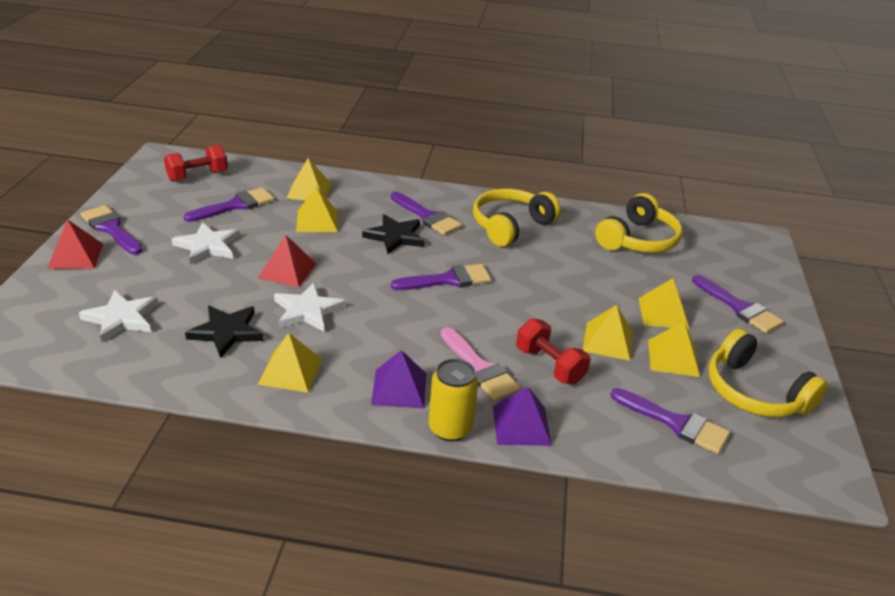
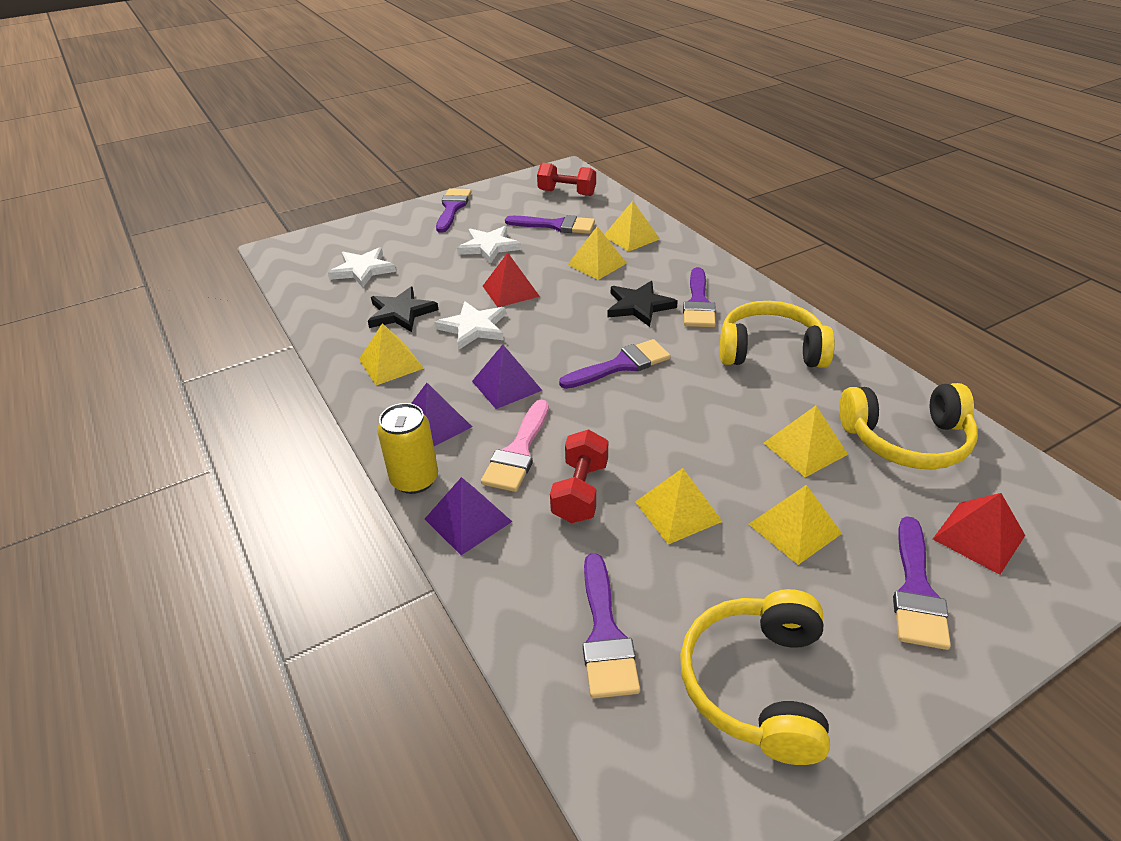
camera: 55 degrees right, 5 degrees up
red pyramid [47,219,103,269] -> red pyramid moved to [933,493,1025,575]
purple brush [391,264,491,290] -> purple brush turned 60 degrees counterclockwise [559,339,671,389]
yellow pyramid [648,321,700,377] -> yellow pyramid moved to [764,406,848,477]
none -> purple pyramid [472,345,542,409]

